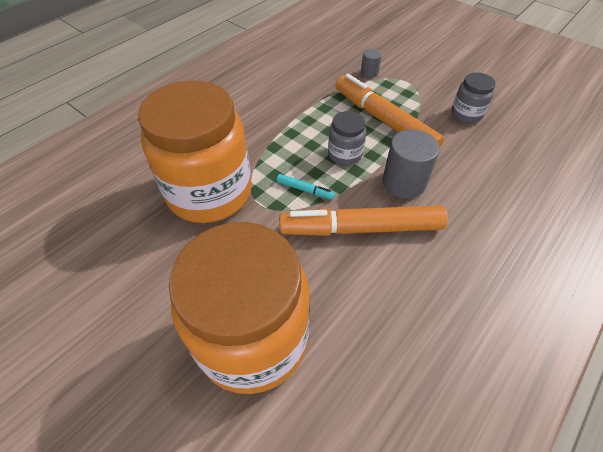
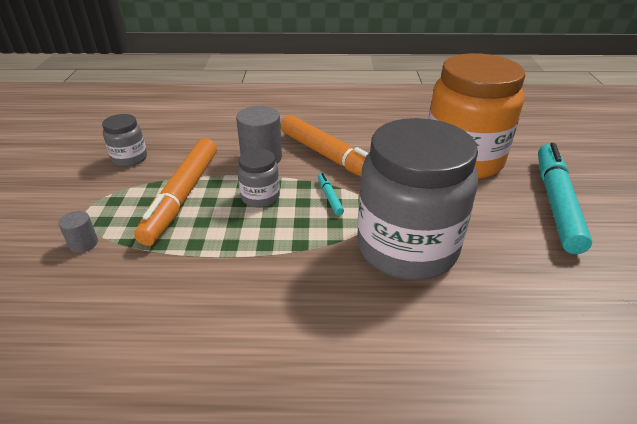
camera: 130 degrees left, 15 degrees down
orange jar [138,80,252,223] -> grey jar [357,118,478,280]
none -> turquoise marker [538,143,592,254]

